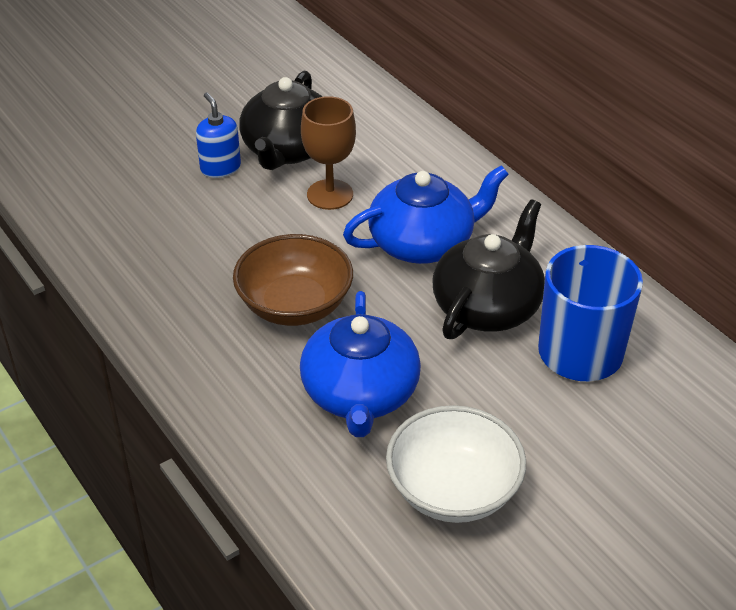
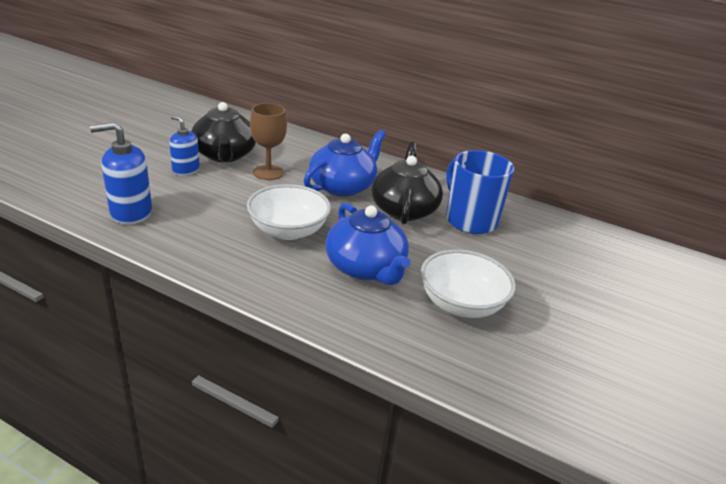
camera: 30 degrees left, 10 degrees down
brown bowl [233,234,353,326] -> white bowl [247,184,331,240]
none -> blue soap dispenser [90,122,152,224]

